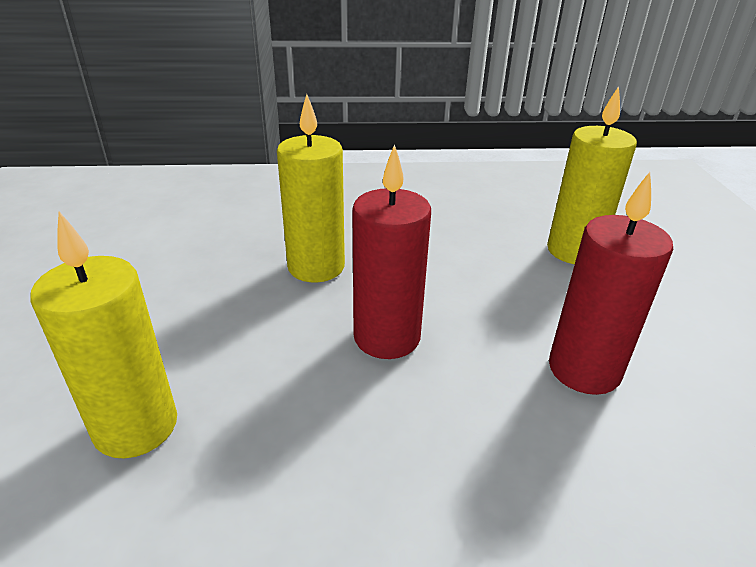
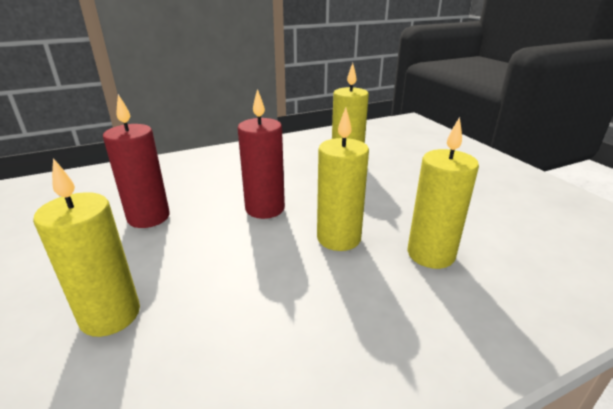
camera: 160 degrees right, 5 degrees down
none -> yellow candle [407,117,479,269]

